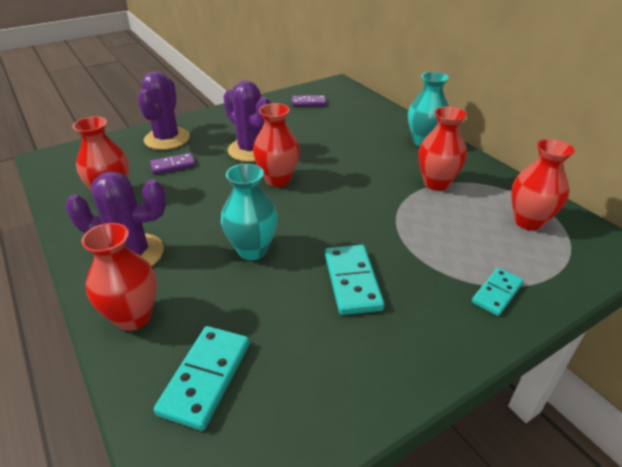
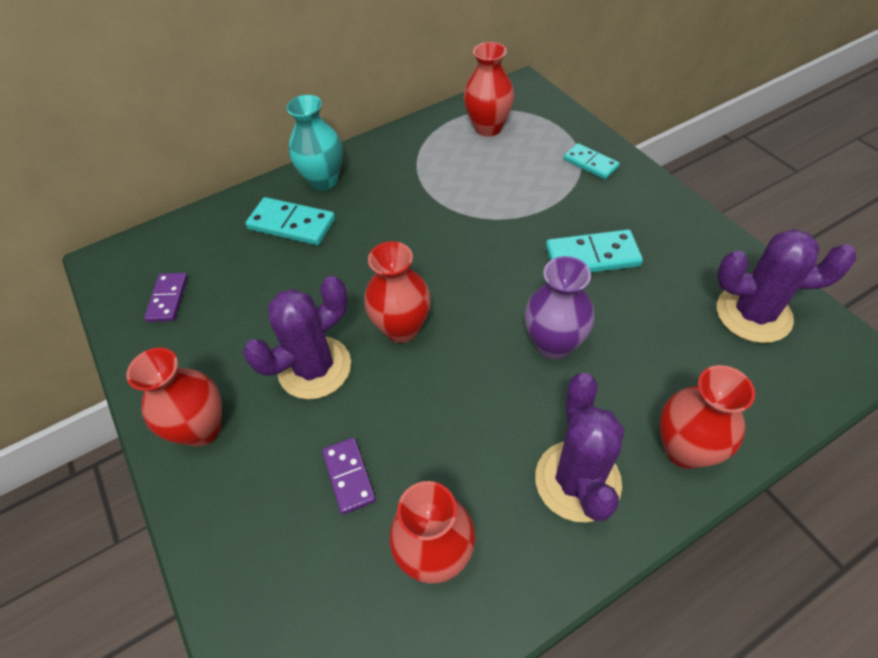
camera: 85 degrees left, 15 degrees up
purple cactus [138,71,190,150] -> purple cactus moved to [717,229,857,343]
turquoise domino [154,326,250,431] -> turquoise domino moved to [246,197,335,245]
turquoise vase [221,163,278,260] -> purple vase [525,256,595,360]
red vase [418,106,467,191] -> red vase moved to [126,348,222,447]

